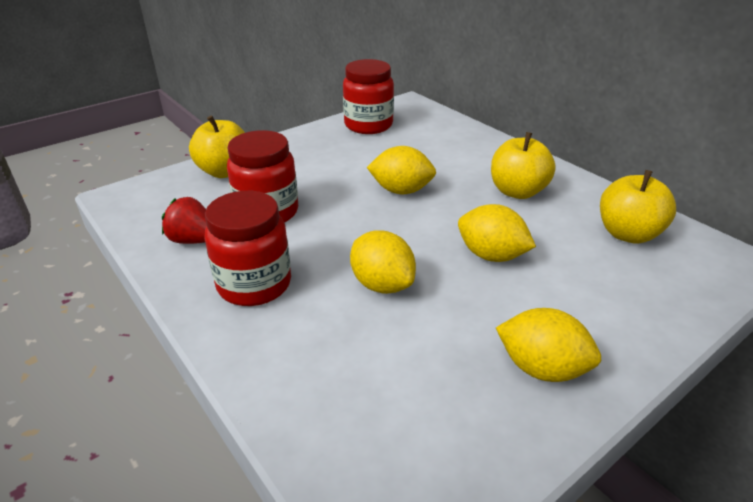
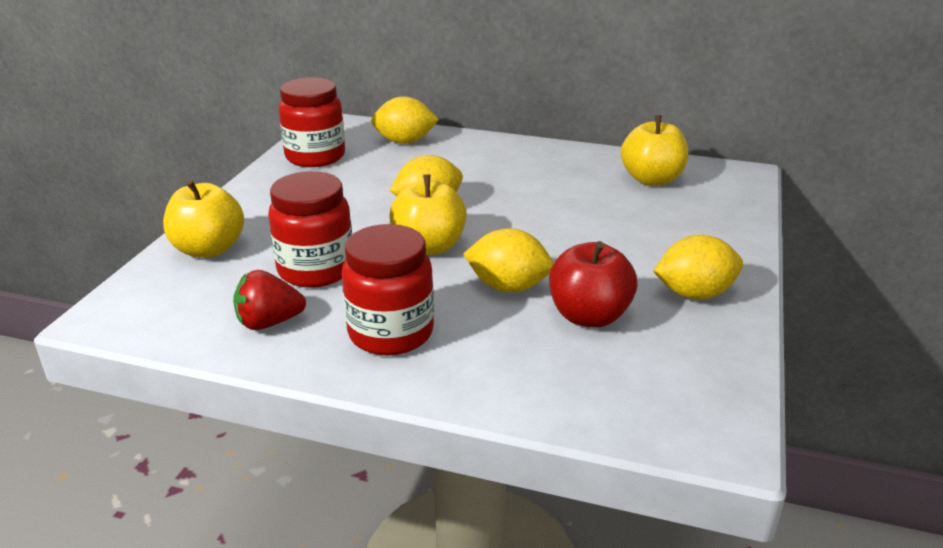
camera: 35 degrees left, 5 degrees down
yellow lemon [458,204,536,262] -> yellow lemon moved to [371,96,439,144]
yellow apple [491,132,556,199] -> yellow apple moved to [389,174,467,255]
none -> red apple [549,241,637,328]

